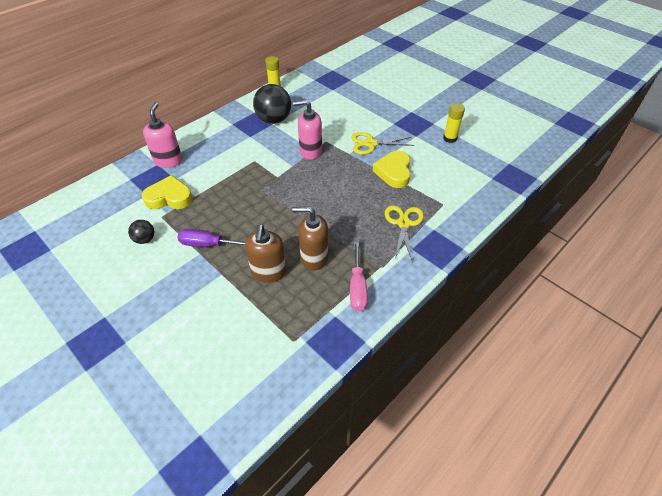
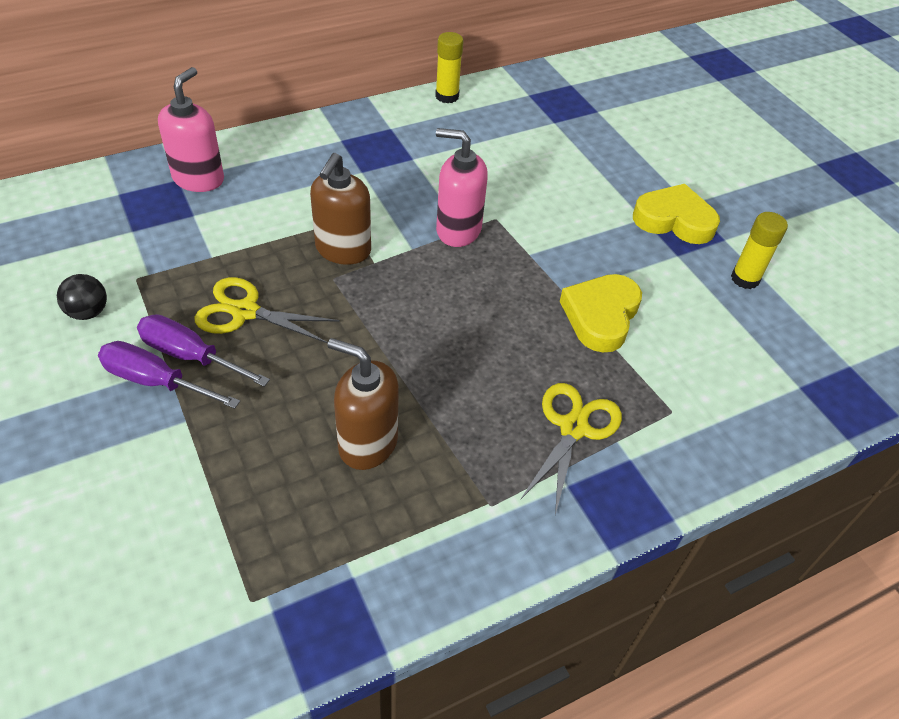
camera: 15 degrees right, 0 degrees up
yellow heart [142,175,193,209] -> yellow heart moved to [633,184,720,244]
brown soap dispenser [245,224,286,283] -> brown soap dispenser moved to [310,153,371,265]
black ball [253,84,291,124] -> none
pink screwdriver [350,241,368,312] -> none
yellow scissors [351,132,414,155] -> yellow scissors moved to [195,277,340,343]
none -> purple screwdriver [98,341,240,409]

